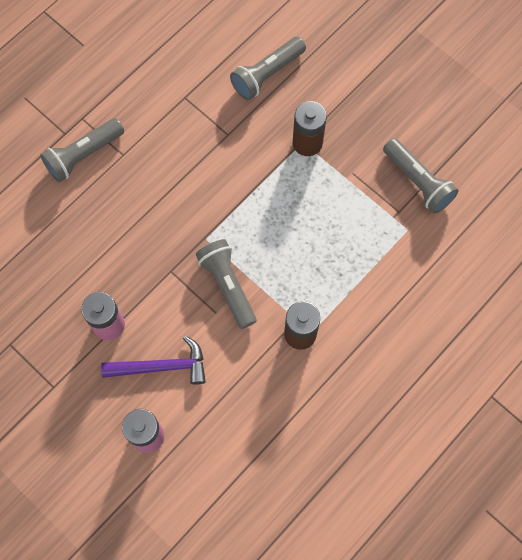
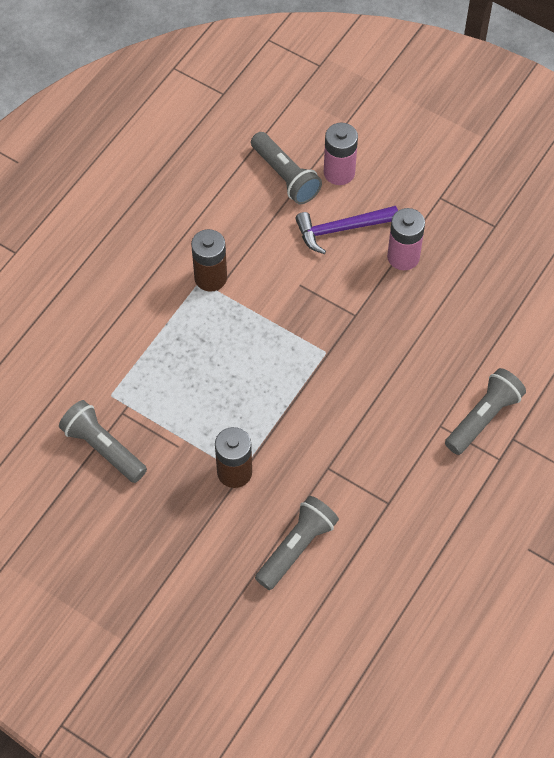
camera: 170 degrees right, 10 degrees down
grey flashlight [196,239,257,329] -> grey flashlight moved to [251,132,322,204]

